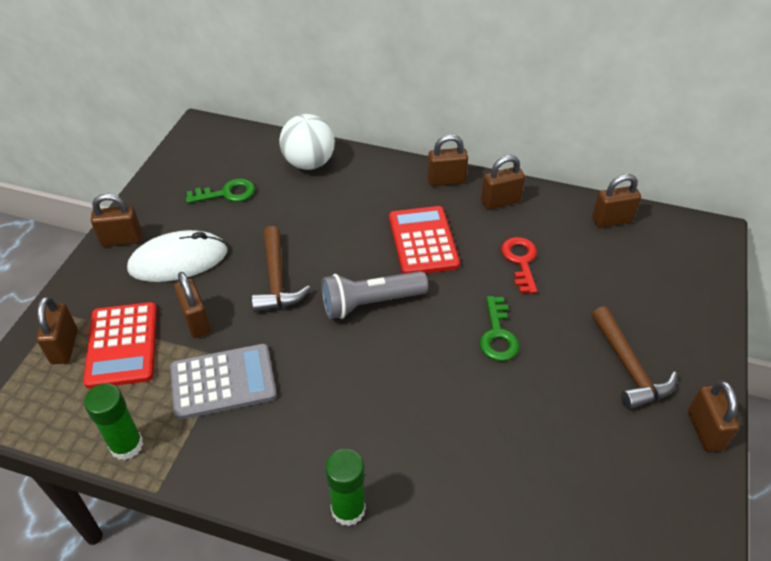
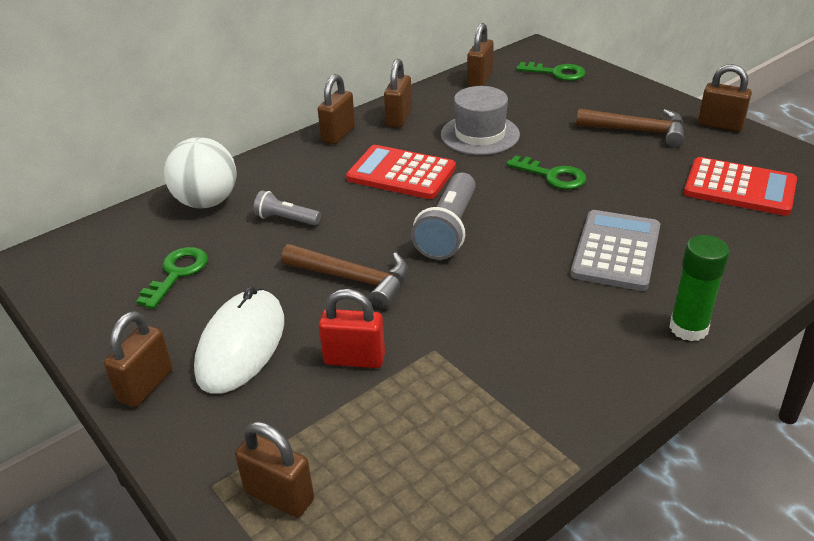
camera: 55 degrees left, 10 degrees down
red calculator [83,302,157,389] -> red calculator moved to [684,157,797,216]
green glue stick [84,383,143,460] -> none
grey calculator [170,344,277,420] -> grey calculator moved to [570,210,660,291]
brown padlock [174,272,211,338] -> red padlock [319,289,385,368]
red key [501,237,537,294] -> grey hat [441,86,520,155]
none -> grey flashlight [253,190,321,226]
none -> green key [516,62,586,81]

